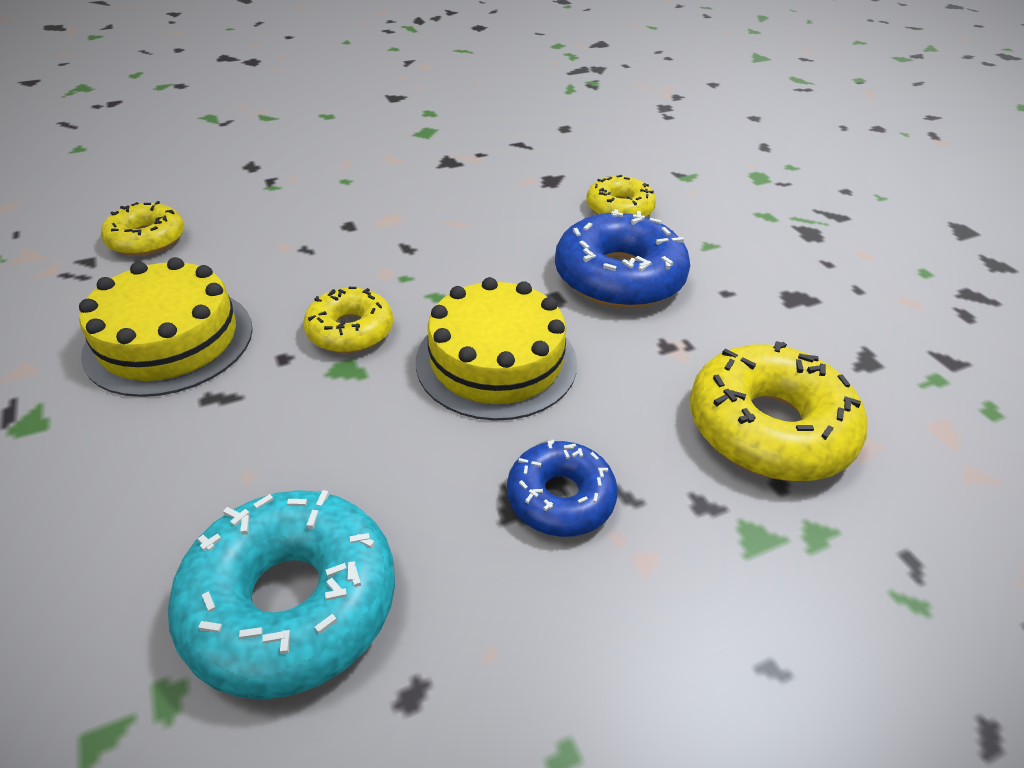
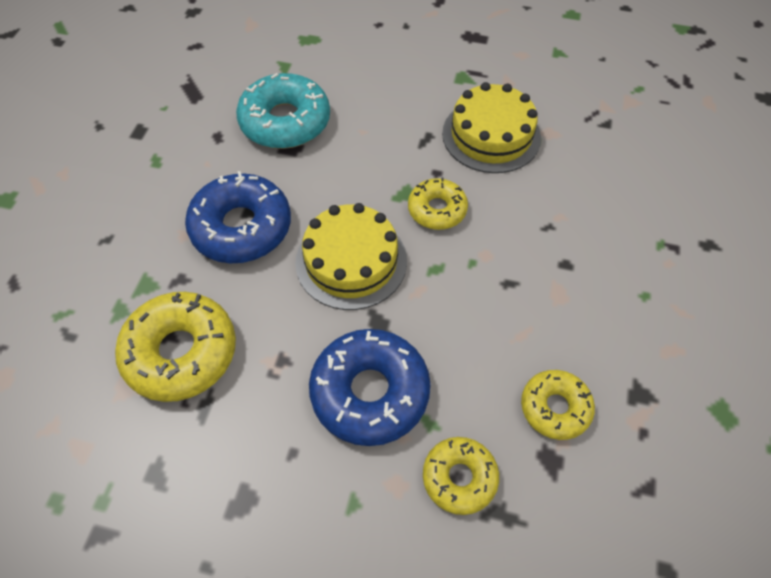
camera: 130 degrees right, 15 degrees up
yellow donut [101,201,185,256] -> yellow donut moved to [521,370,595,440]
blue donut [507,440,618,537] -> blue donut [185,171,291,263], size x1.69

